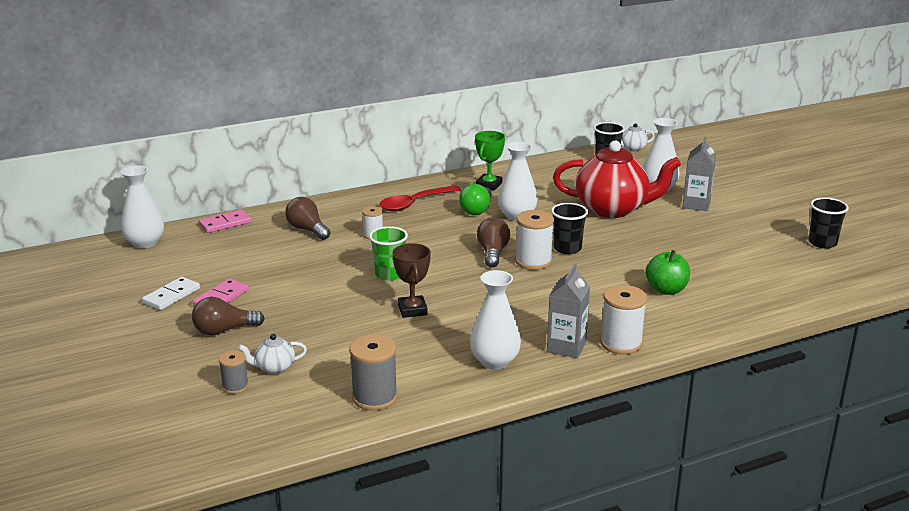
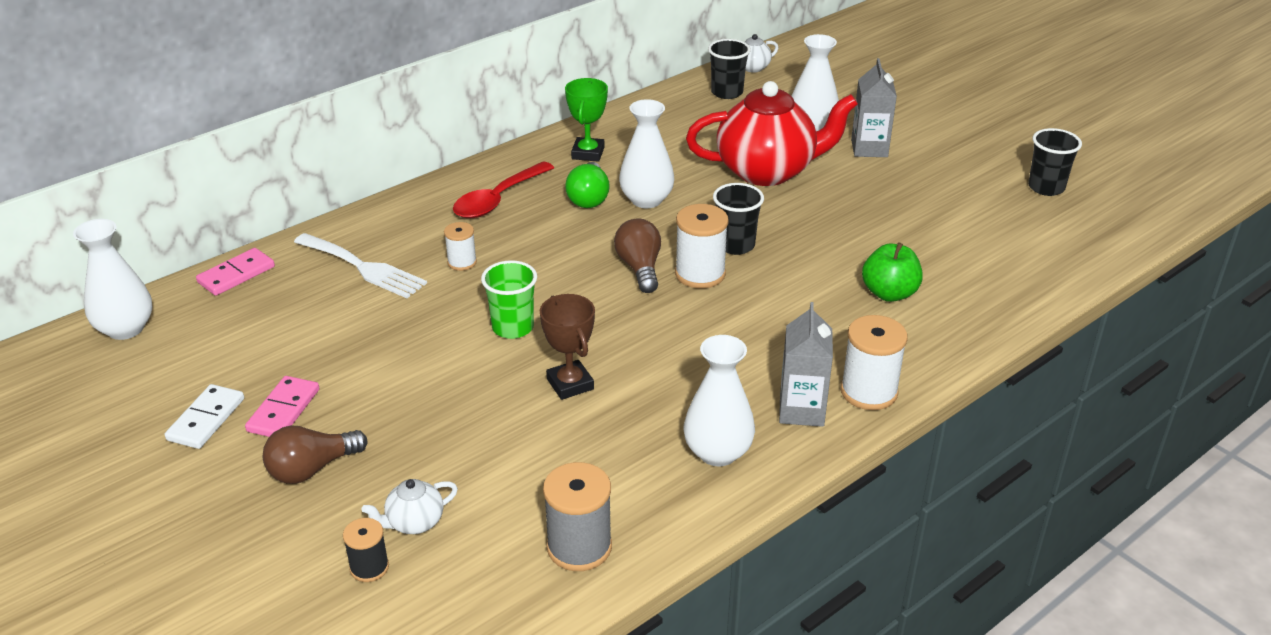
camera: 15 degrees left, 10 degrees up
grey spool [219,350,249,394] -> black spool [343,518,389,582]
brown light bulb [285,197,330,240] -> white fork [294,233,427,298]

